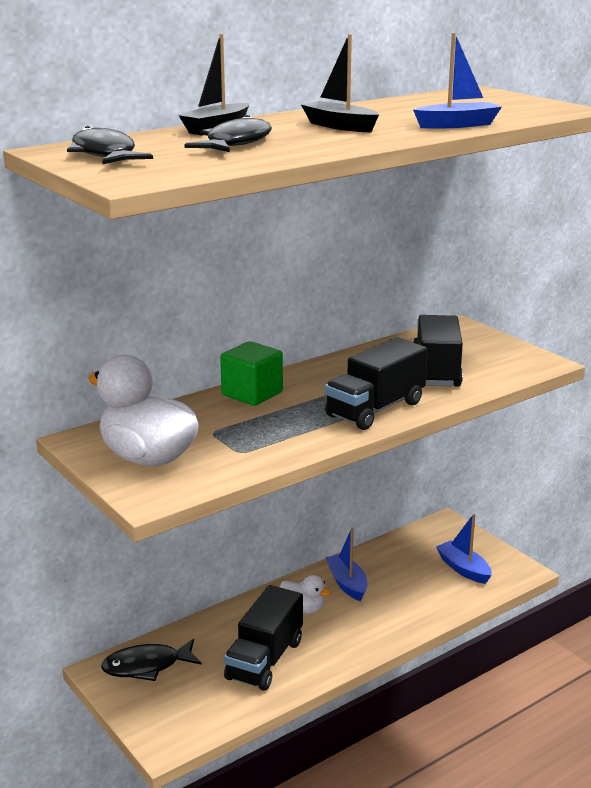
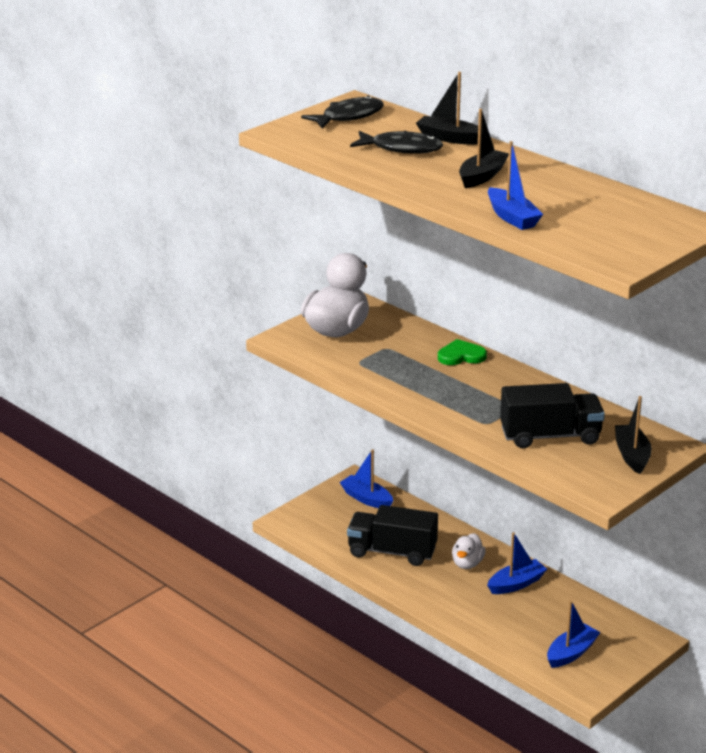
camera: 80 degrees right, 5 degrees up
black fish [101,639,202,681] -> blue boat [340,450,393,508]
green cube [220,341,283,406] -> green heart [438,339,487,365]
black truck [325,337,428,430] -> none
none -> black boat [615,396,652,474]

